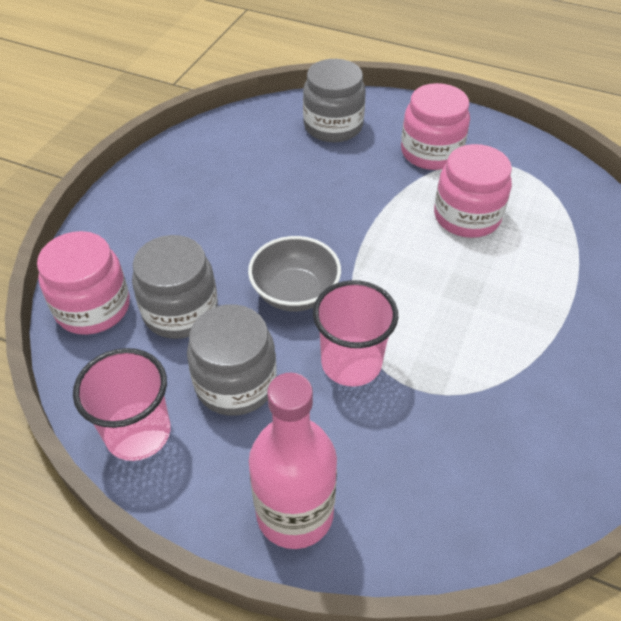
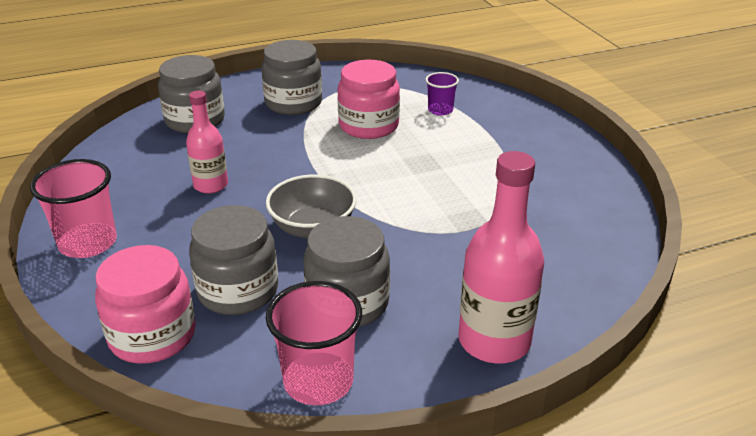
camera: 45 degrees left, 15 degrees down
pink cup [313,280,398,386] -> pink cup moved to [30,159,117,258]
pink jar [401,83,470,170] -> grey jar [261,40,322,115]
none -> pink bottle [186,90,228,194]
none -> purple cup [426,72,459,116]

